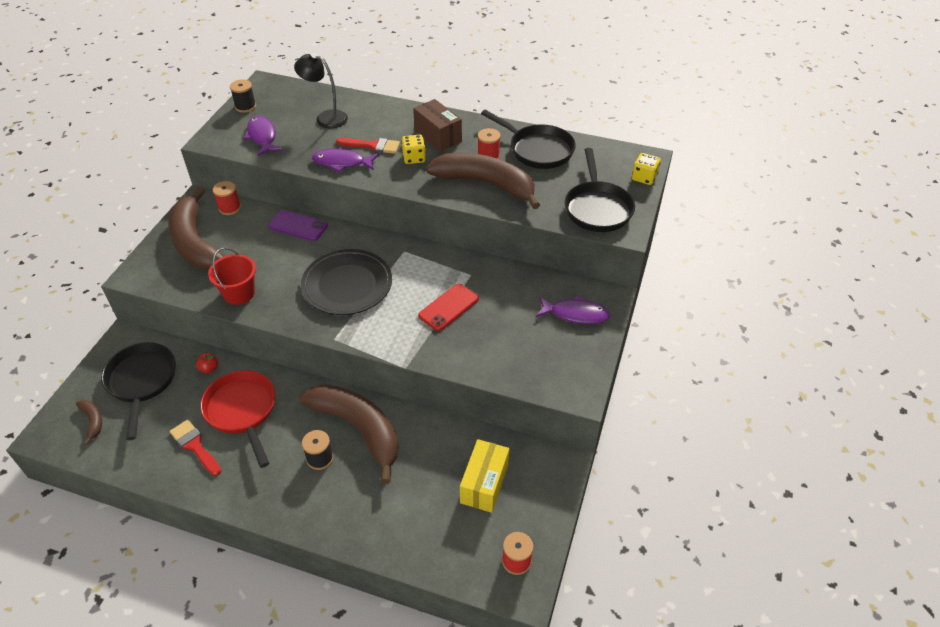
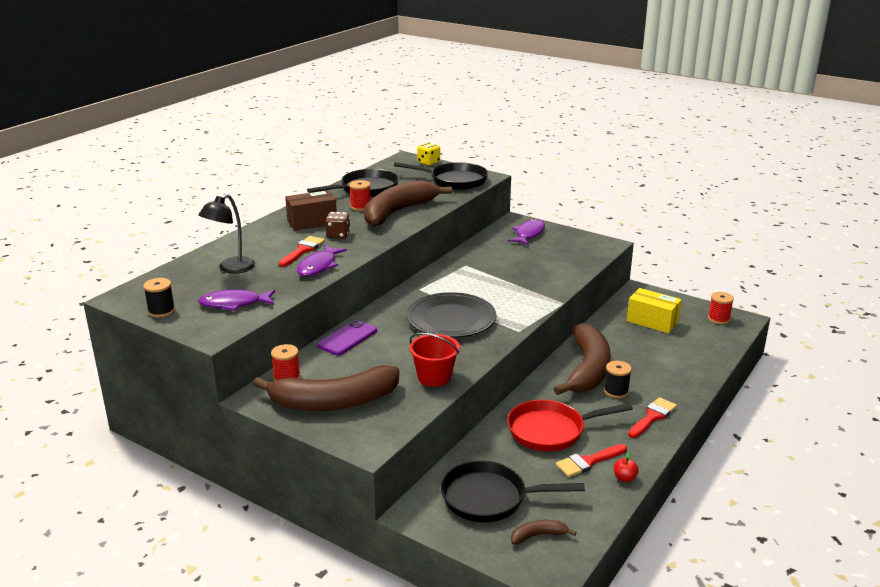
camera: 75 degrees left, 20 degrees down
red apple [196,353,218,374] -> red apple moved to [614,451,639,482]
brown banana [299,384,398,484] -> brown banana turned 135 degrees clockwise [554,323,611,395]
yellow dice [401,135,426,164] -> brown dice [325,212,350,238]
red phone [418,284,479,331] -> none
none -> red brush [628,397,677,438]

